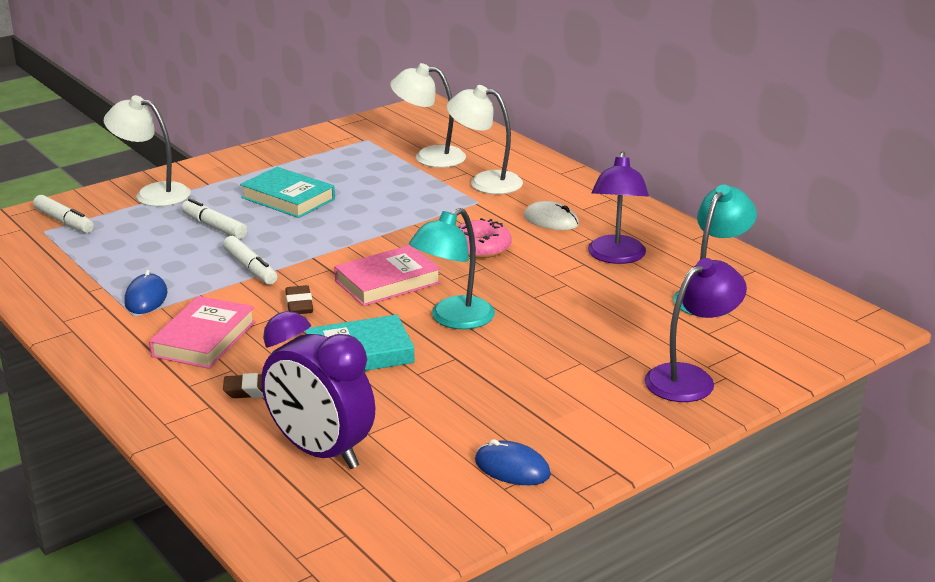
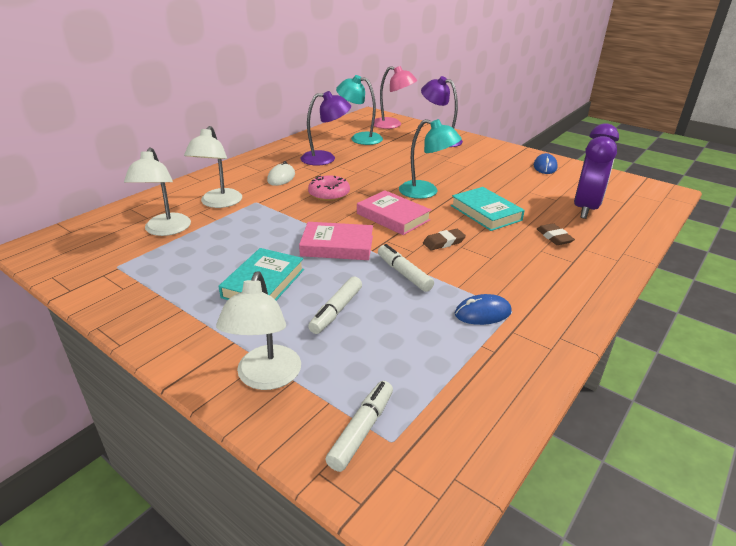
camera: 105 degrees left, 5 degrees up
pink book [149,296,255,369] -> pink book moved to [299,222,373,260]
white marker [223,236,277,285] -> white marker turned 75 degrees counterclockwise [378,244,434,292]
none -> pink lamp [374,66,417,129]

